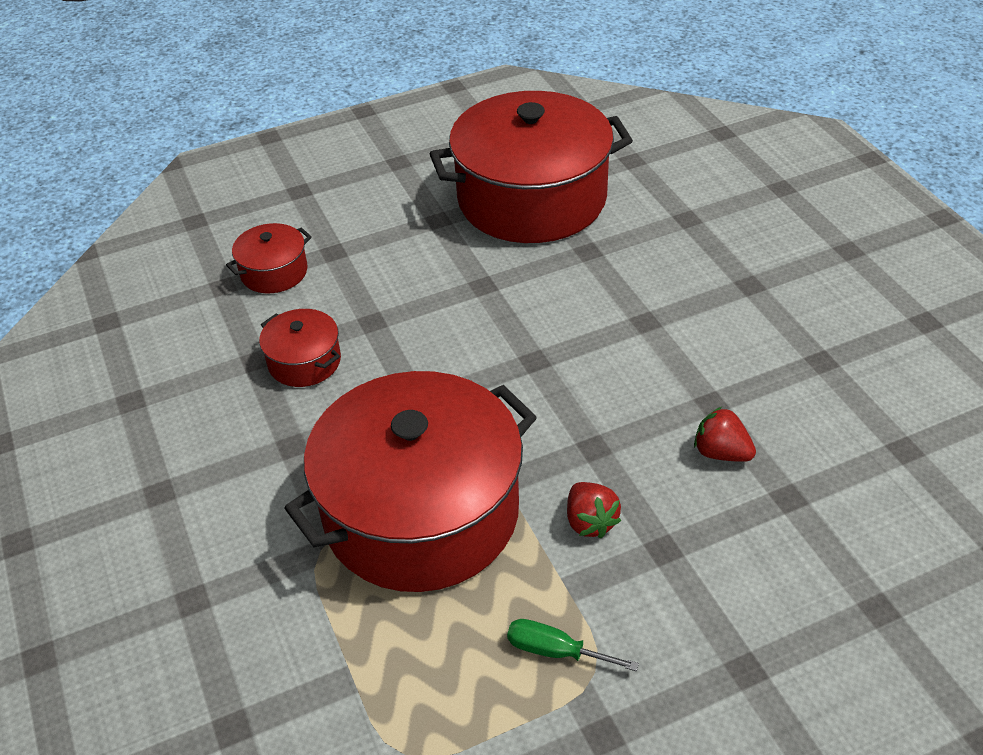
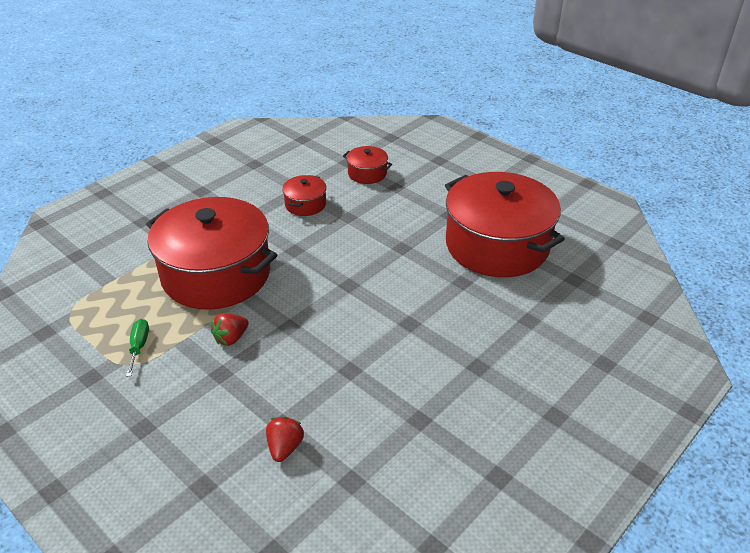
camera: 65 degrees right, 5 degrees down
red strawberry [694,407,756,462] -> red strawberry moved to [266,417,304,462]

